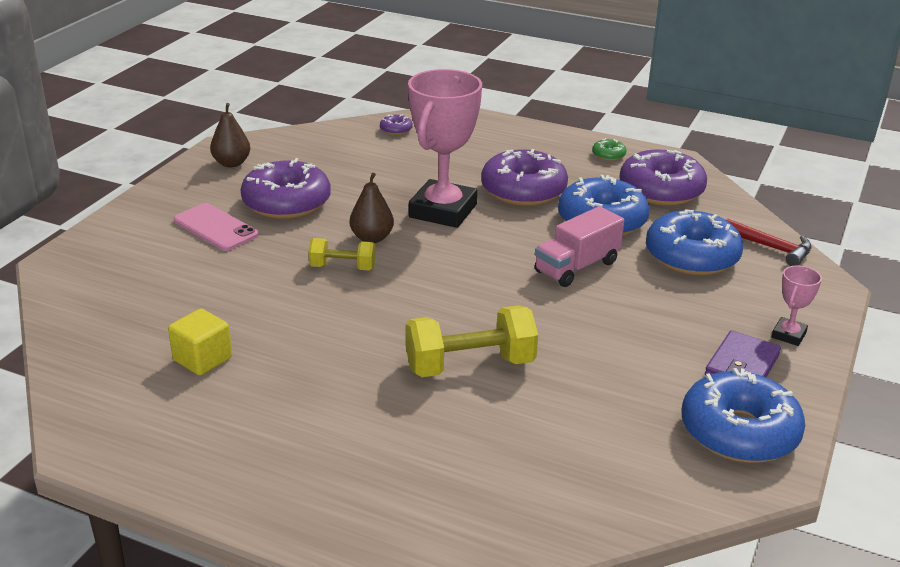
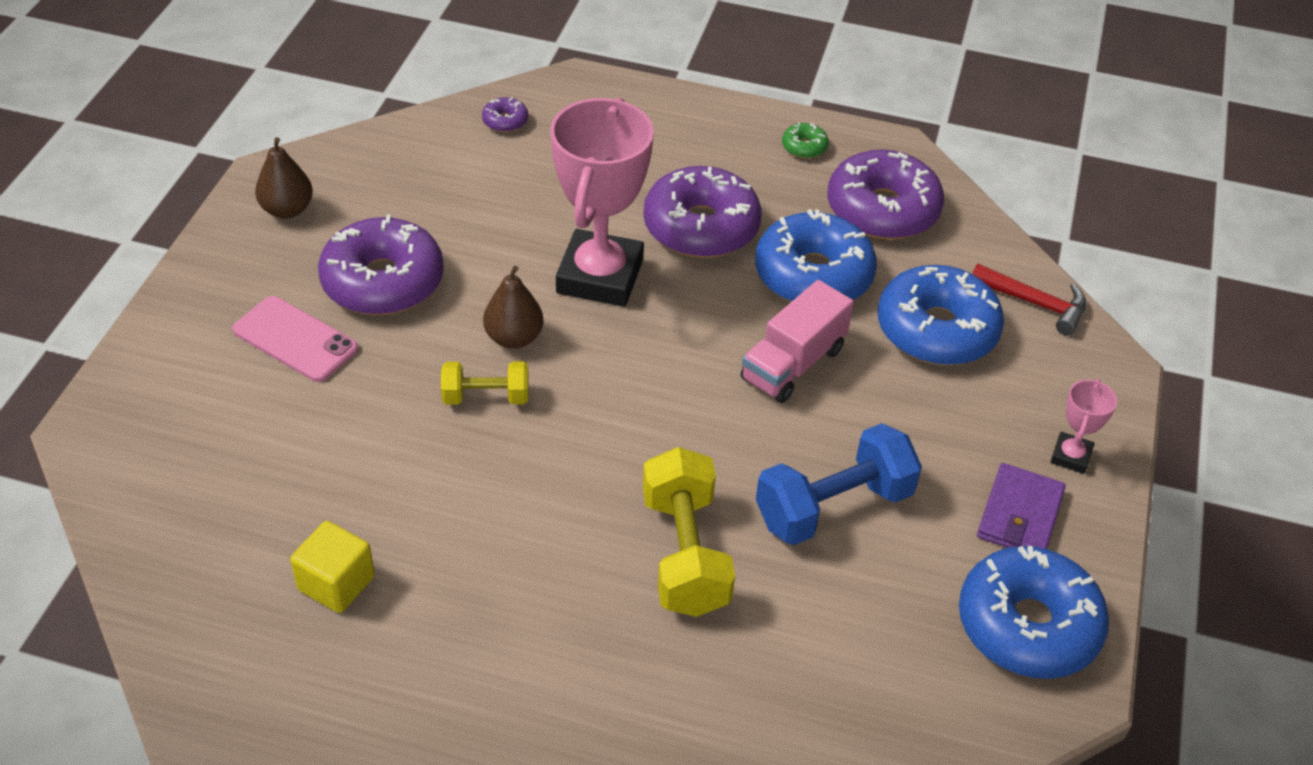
camera: 10 degrees left, 15 degrees up
yellow dumbbell [405,305,538,377] -> yellow dumbbell turned 75 degrees counterclockwise [643,447,735,617]
none -> blue dumbbell [756,423,922,545]

